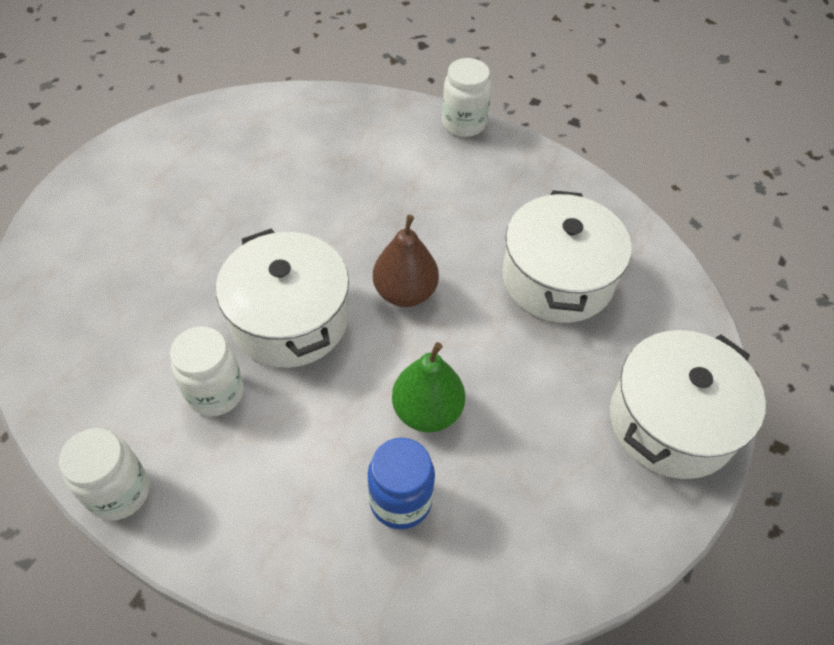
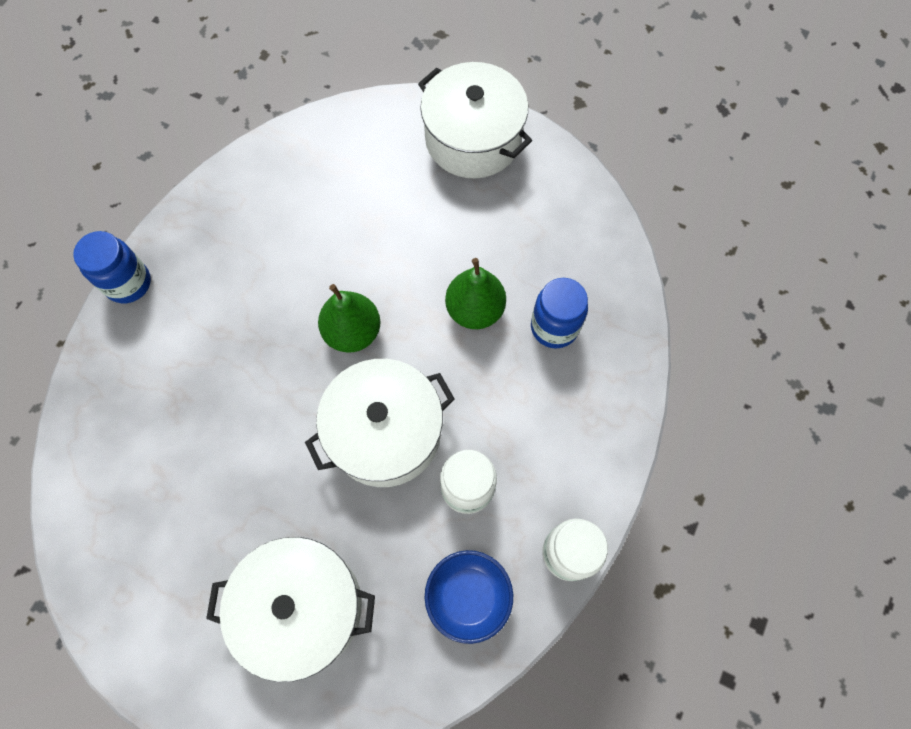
camera: 90 degrees left, 15 degrees up
brown pear [373,215,439,307] -> green pear [318,284,381,353]
white jar [442,58,491,137] -> blue jar [73,231,151,303]
white pot [502,190,632,323] -> white pot moved to [206,537,375,682]
none -> blue bowl [425,550,513,644]

